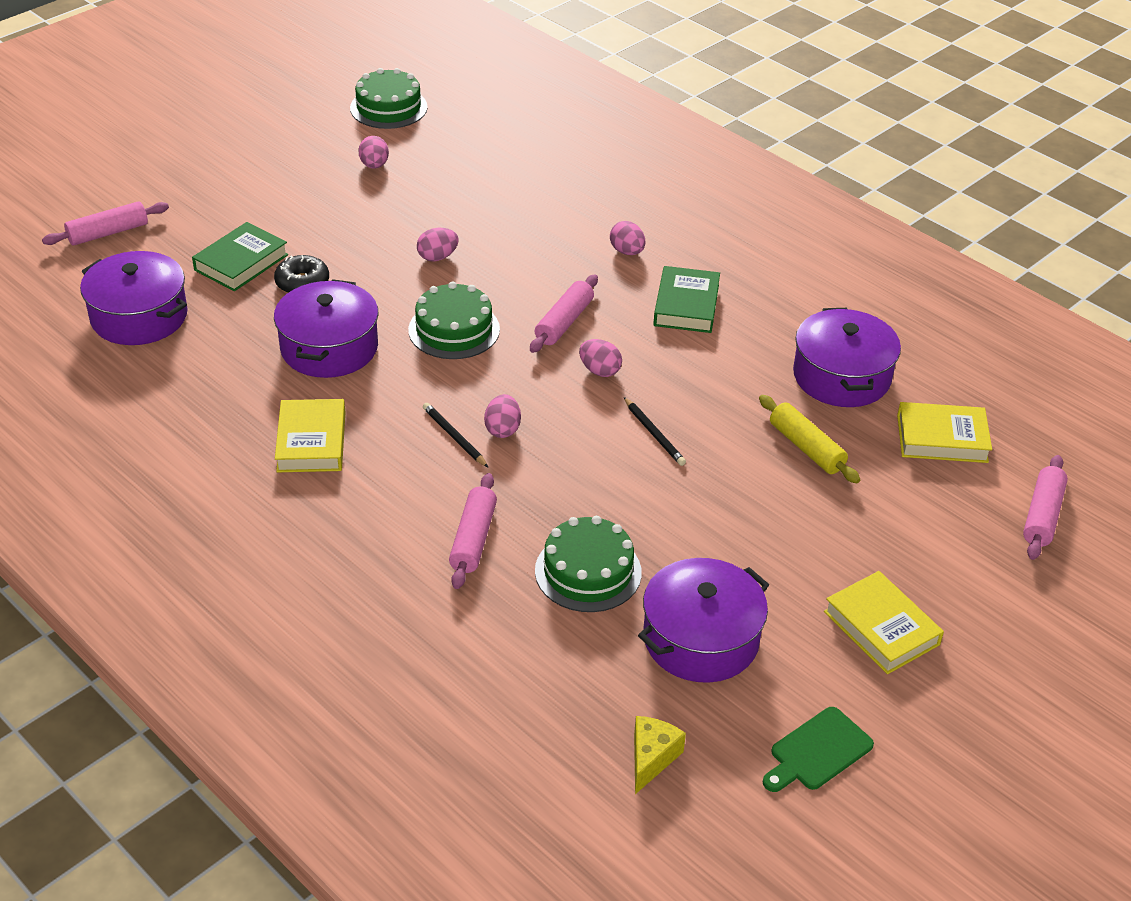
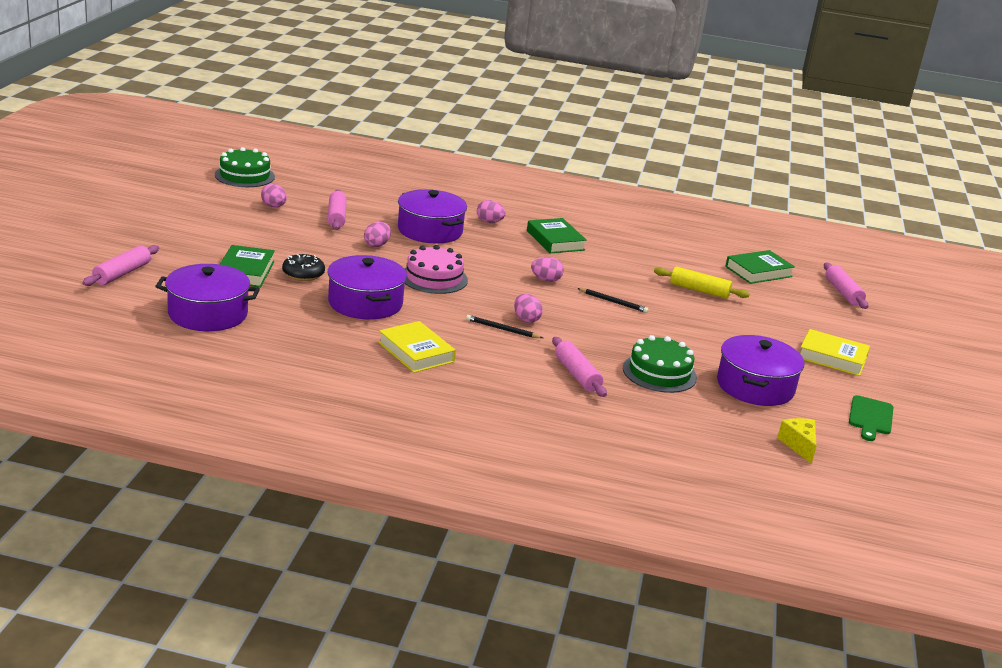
camera: 35 degrees left, 15 degrees down
green cake [408,282,500,359] -> pink cake [404,245,468,294]
pink rolling pin [530,274,598,353] -> pink rolling pin moved to [328,190,347,230]
purple pot [793,308,901,407] -> purple pot moved to [398,189,467,243]
yellow book [897,402,992,463] -> green book [725,250,795,284]

